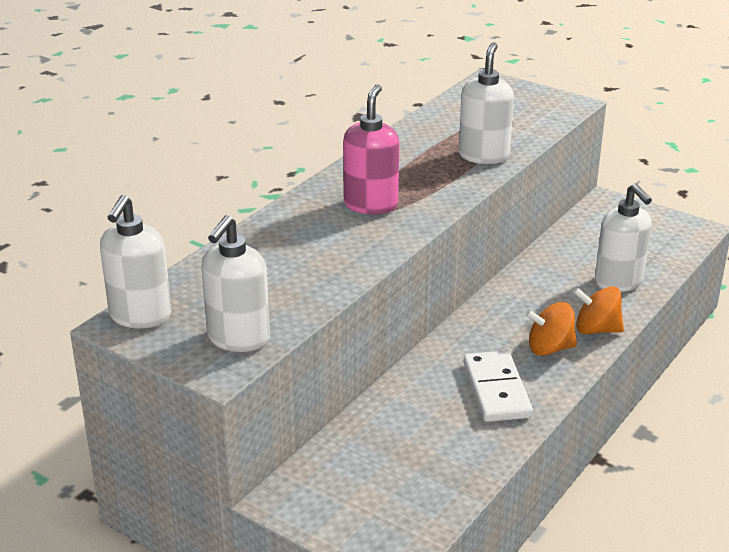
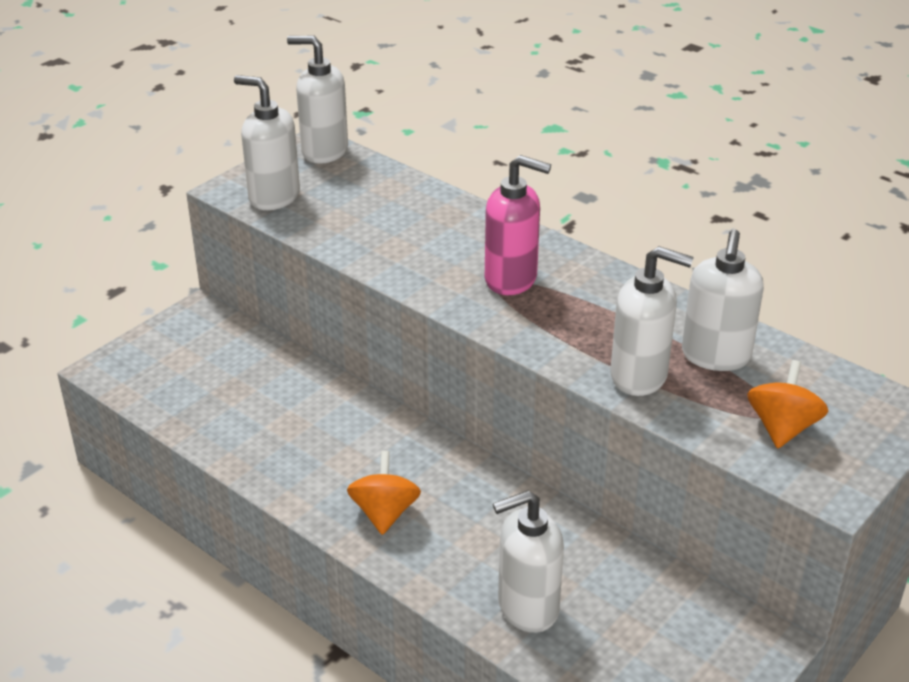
camera: 95 degrees right, 5 degrees up
white domino [464,350,533,422] -> none
orange spinning top [573,286,624,334] -> orange spinning top moved to [747,360,828,448]
none -> white soap dispenser [682,230,764,371]

